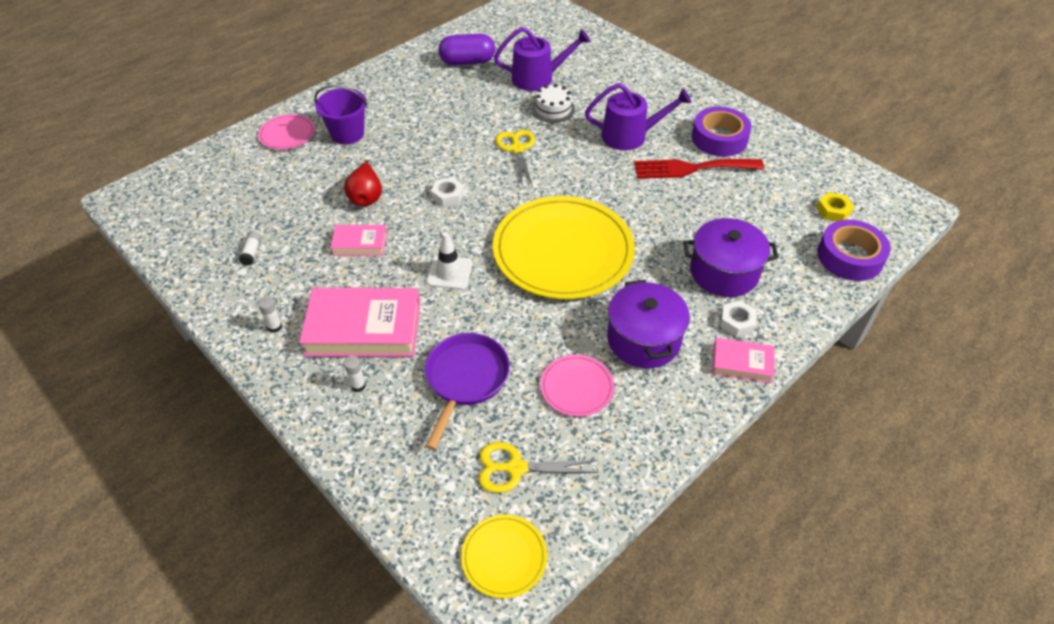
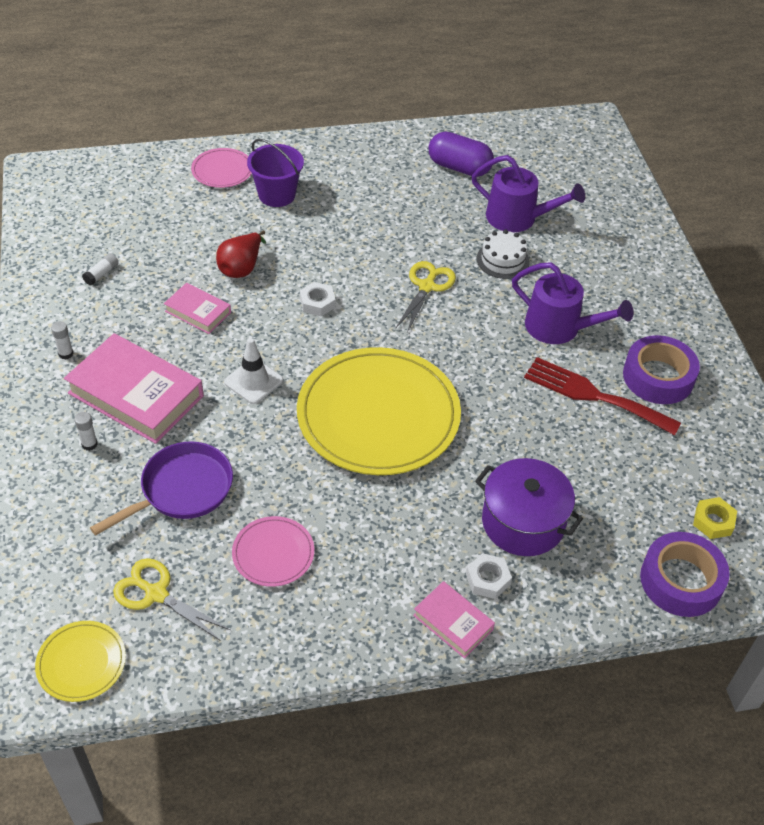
camera: 30 degrees right, 0 degrees up
purple pot [607,280,690,368] -> none

